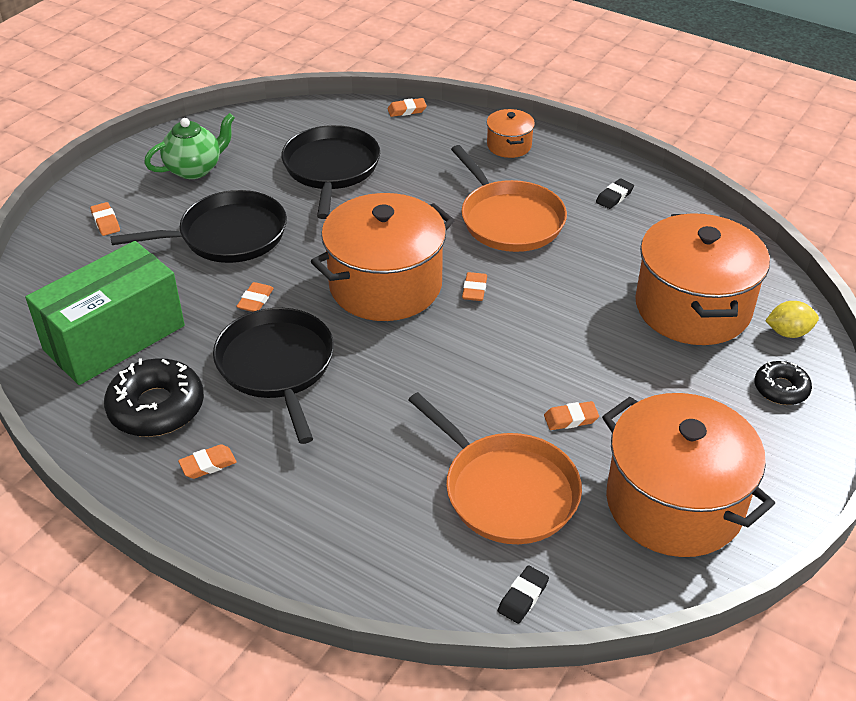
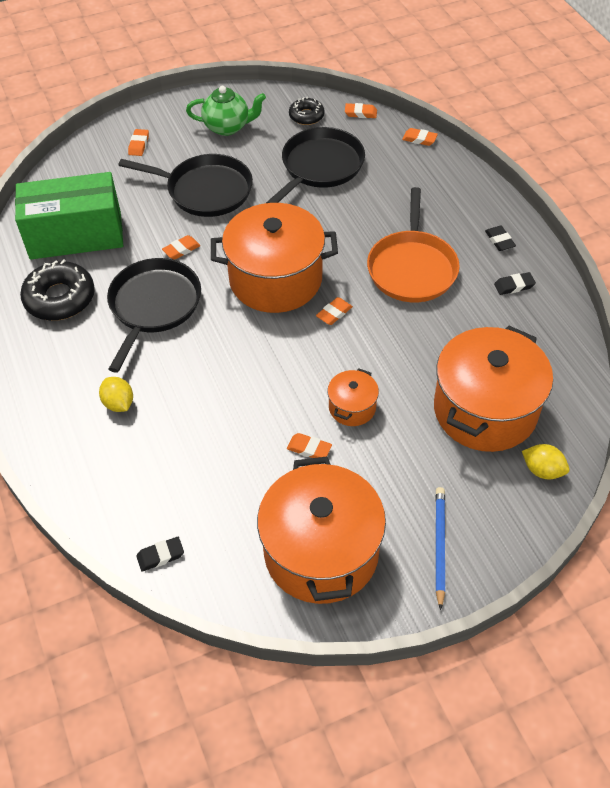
camera: 35 degrees right, 10 degrees up
orange eraser [178,444,237,479] -> orange eraser moved to [345,103,377,118]
orange pan [408,392,582,544] -> none
orange pot [487,109,535,158] -> orange pot moved to [327,368,379,426]
black donut [754,361,812,405] -> black donut moved to [289,97,325,125]
none -> yellow lemon [99,377,133,412]
none -> blue pencil [435,487,445,610]
none -> black eraser [485,226,516,251]

